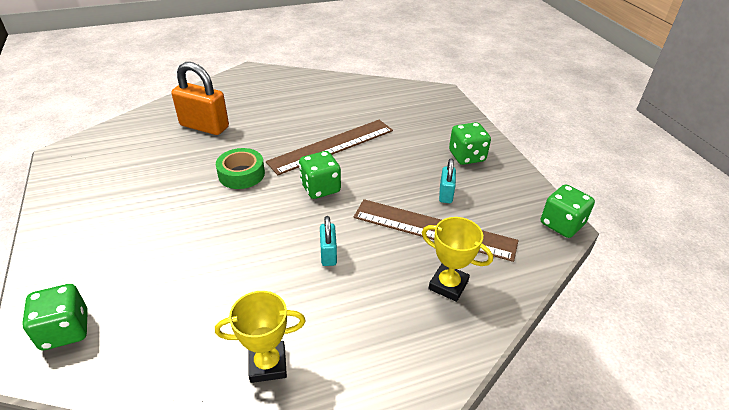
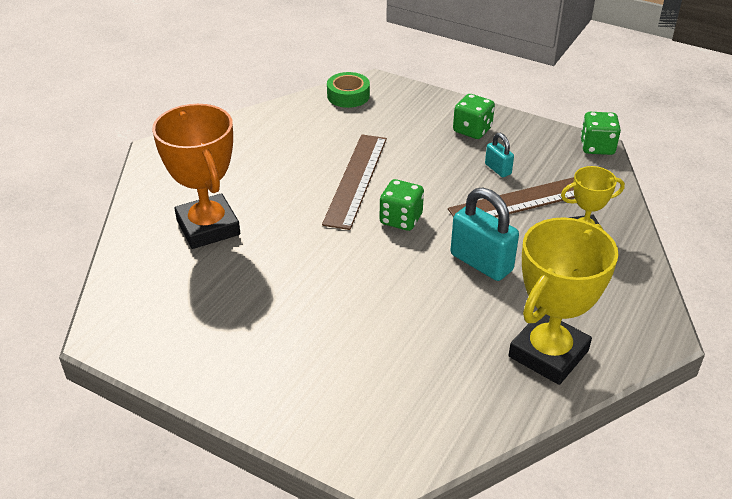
camera: 40 degrees left, 0 degrees up
green dice [22,284,88,350] -> none
orange padlock [172,62,229,135] -> orange trophy [152,104,240,249]
yellow trophy [215,291,306,383] -> yellow trophy [509,217,619,385], size x1.83
green tape [216,148,265,189] -> green tape moved to [327,72,370,108]
turquoise padlock [320,216,337,266] -> turquoise padlock [451,187,519,281], size x1.90

